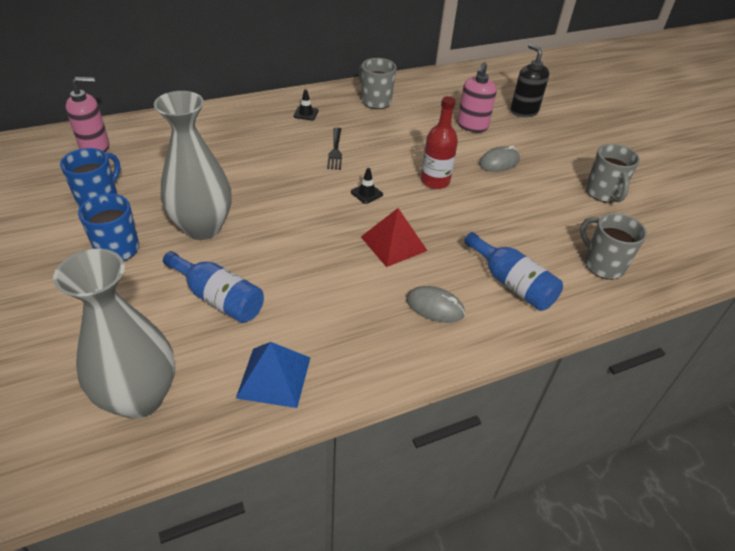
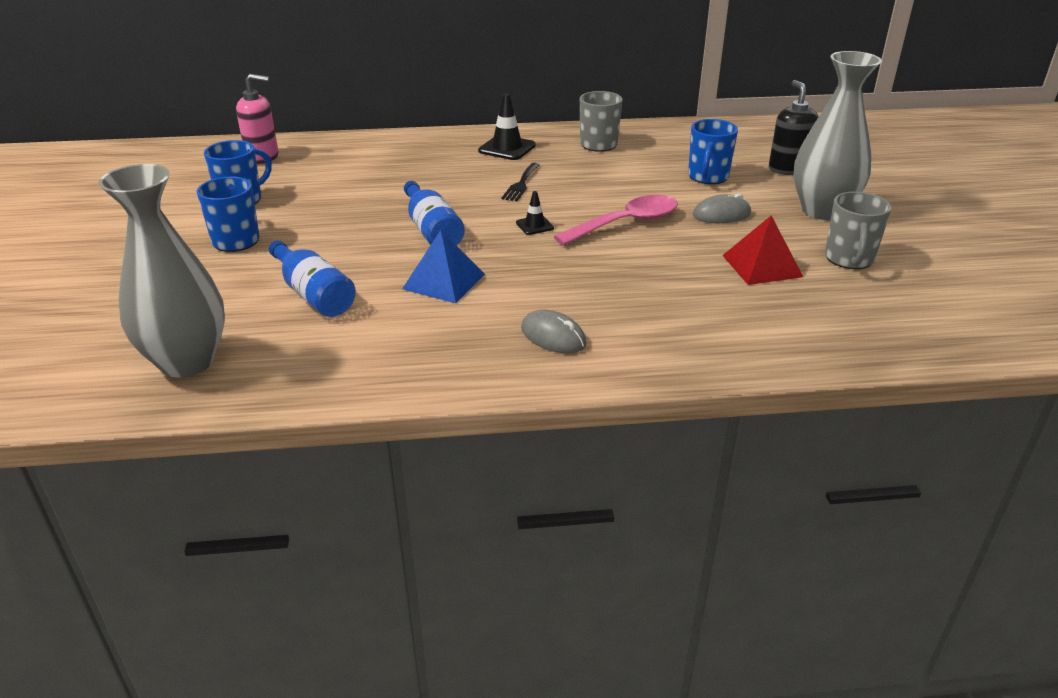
camera: 20 degrees right, 10 degrees down
grey vase [154,91,231,240] -> grey vase moved to [793,51,882,220]
blue pyramid [236,342,310,408] -> blue pyramid moved to [402,230,485,303]
black traffic cone [294,89,319,120] -> black traffic cone [478,93,536,160], size x1.76
red pyramid [361,208,428,267] -> red pyramid moved to [722,215,803,285]
red bottle [421,96,458,189] -> pink spoon [554,195,678,246]
pink soap dispenser [457,62,497,133] -> blue mug [688,119,738,184]
blue bottle [464,232,563,311] -> blue bottle moved to [404,181,465,245]
grey mug [580,213,647,280] -> none

